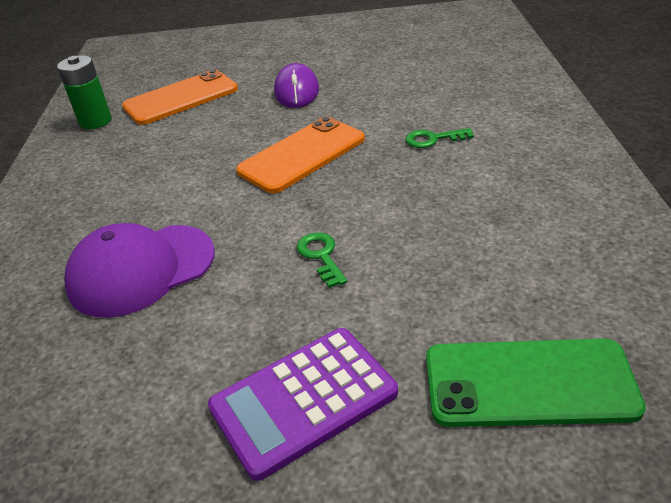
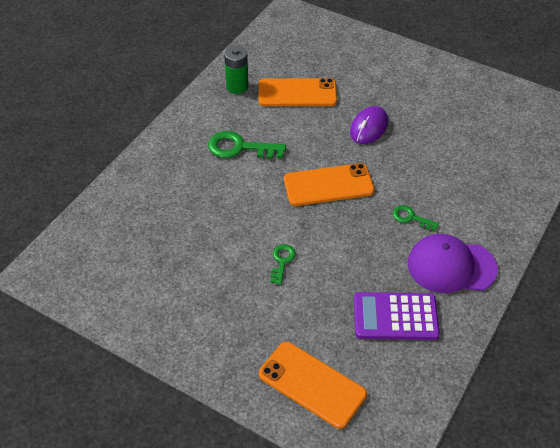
camera: 30 degrees right, 10 degrees up
purple cap [64,223,215,318] -> purple cap moved to [408,234,498,293]
purple calculator [208,328,398,481] -> purple calculator moved to [354,292,440,340]
green phone [426,338,646,427] -> orange phone [259,342,367,429]
none -> green key [208,131,286,159]

